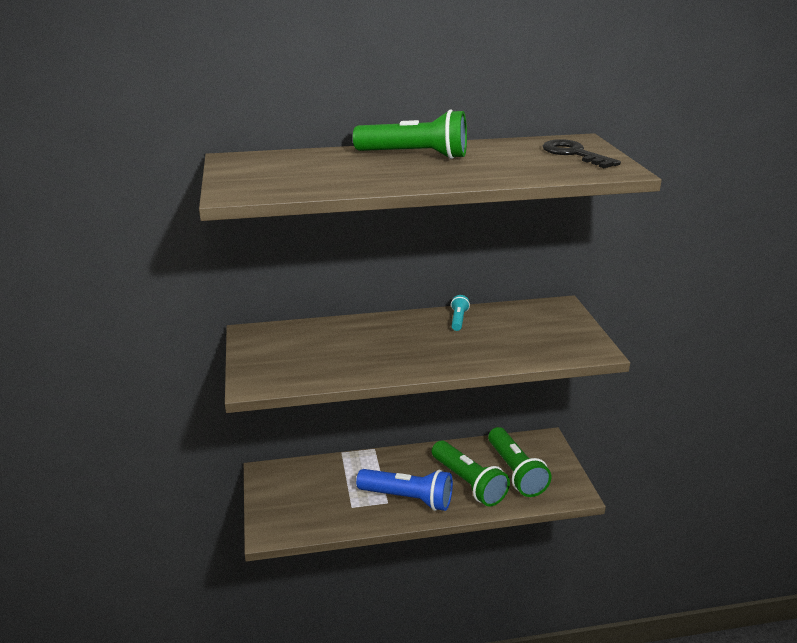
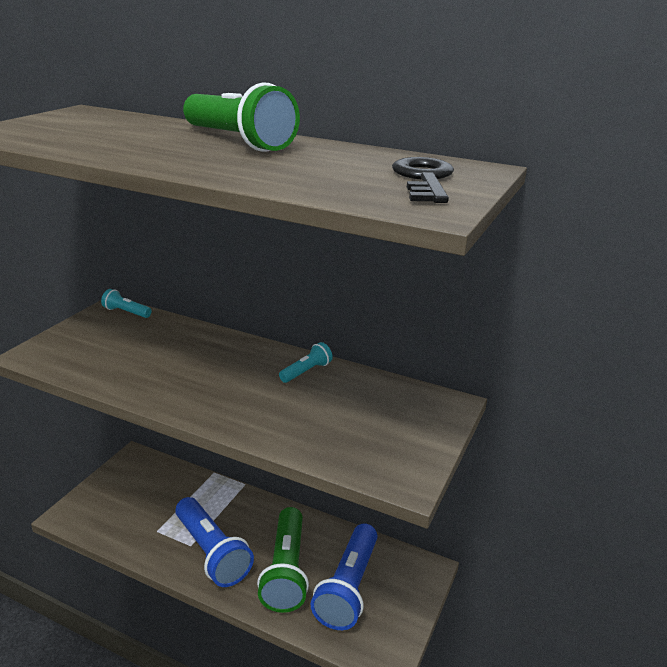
camera: 35 degrees right, 0 degrees up
green flashlight [488,427,552,497] -> blue flashlight [311,523,377,630]
none -> turquoise flashlight [101,289,152,318]

